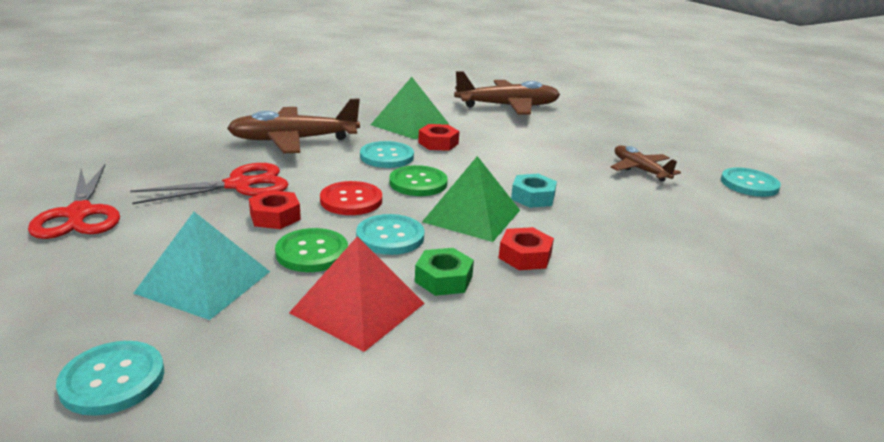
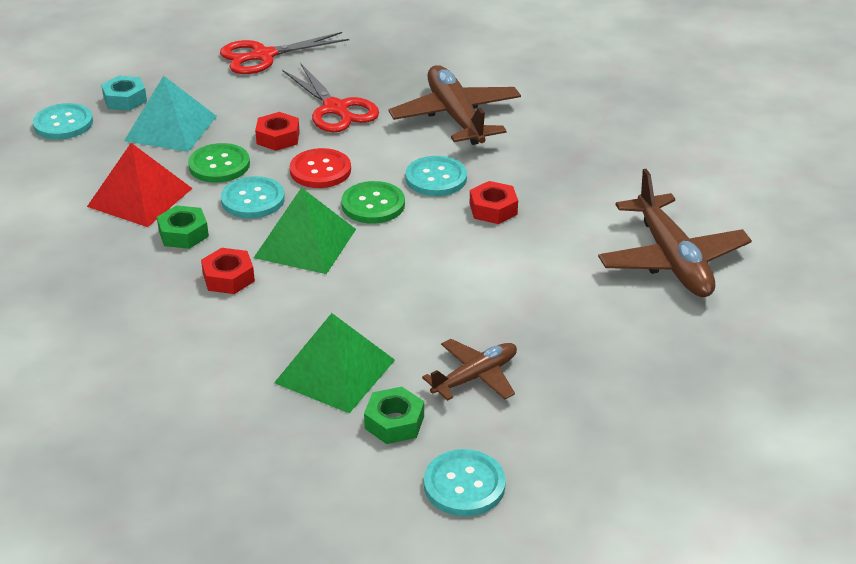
camera: 85 degrees right, 10 degrees up
green pyramid [371,77,449,139] -> green pyramid moved to [274,313,395,413]
turquoise nut [511,174,557,208] -> turquoise nut moved to [101,76,147,111]
none -> green nut [364,387,424,444]

